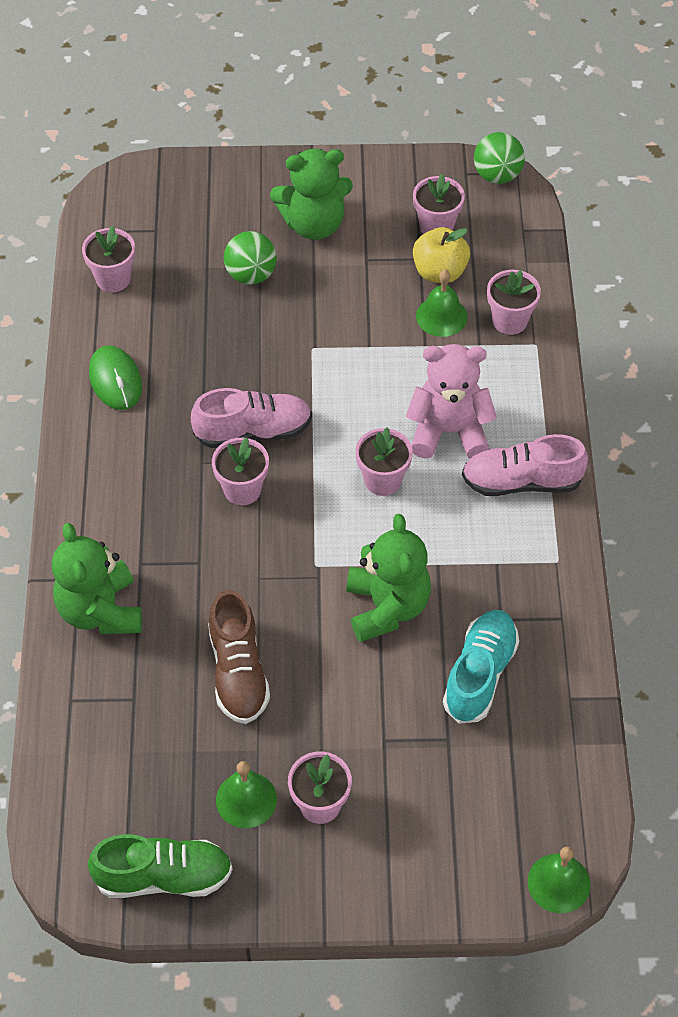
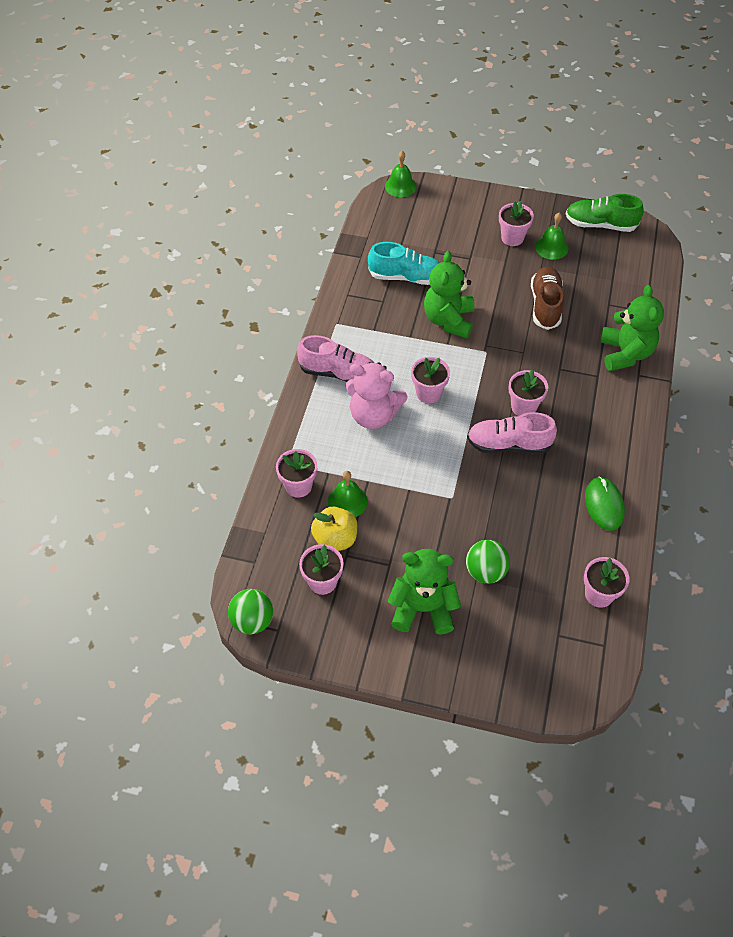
camera: 165 degrees left, 0 degrees up
turquoise shoe [443,610,519,724] -> turquoise shoe turned 120 degrees counterclockwise [368,242,440,285]

